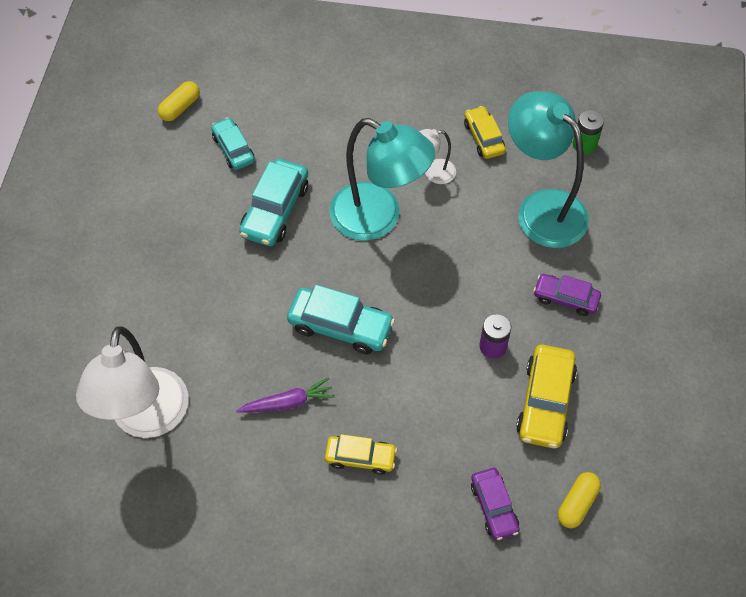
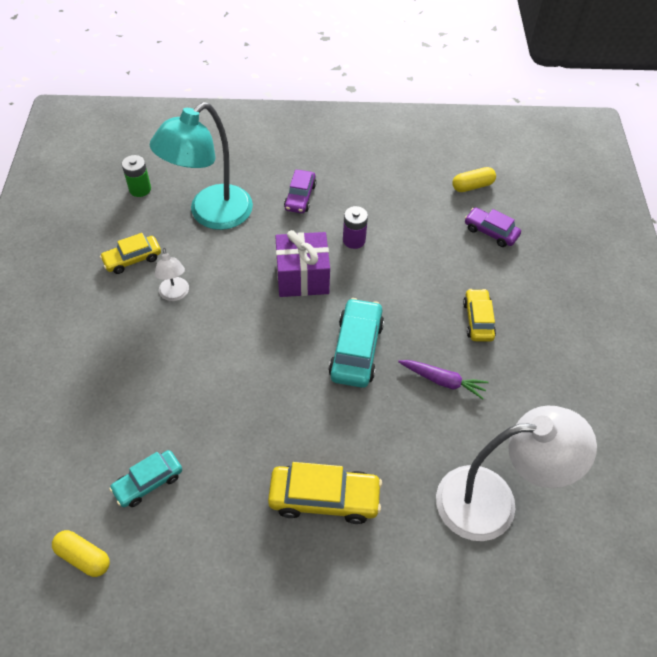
camera: 100 degrees left, 5 degrees down
purple carrot [236,377,335,413] -> purple carrot turned 135 degrees clockwise [398,360,489,400]
turquoise car [239,159,308,246] -> none
turquoise lamp [329,118,435,241] -> none
purple car [471,468,520,540] -> purple car turned 120 degrees counterclockwise [465,207,521,247]
yellow car [516,345,577,448] -> yellow car moved to [268,462,382,524]
yellow capsule [558,472,601,528] -> yellow capsule turned 45 degrees counterclockwise [452,167,496,192]
none -> purple gift [275,230,330,297]

